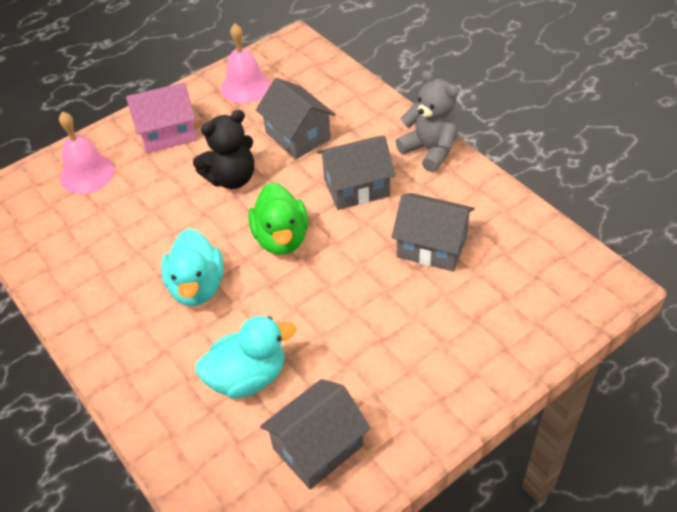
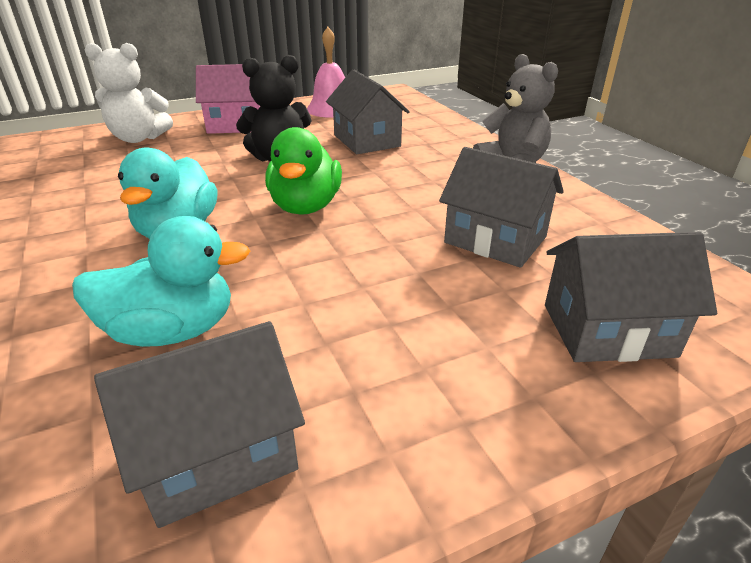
camera: 10 degrees right, 15 degrees down
pink bell [59,111,115,194] -> white teddy bear [85,43,173,143]
grey house [317,135,395,210] -> grey house moved to [545,232,717,362]

